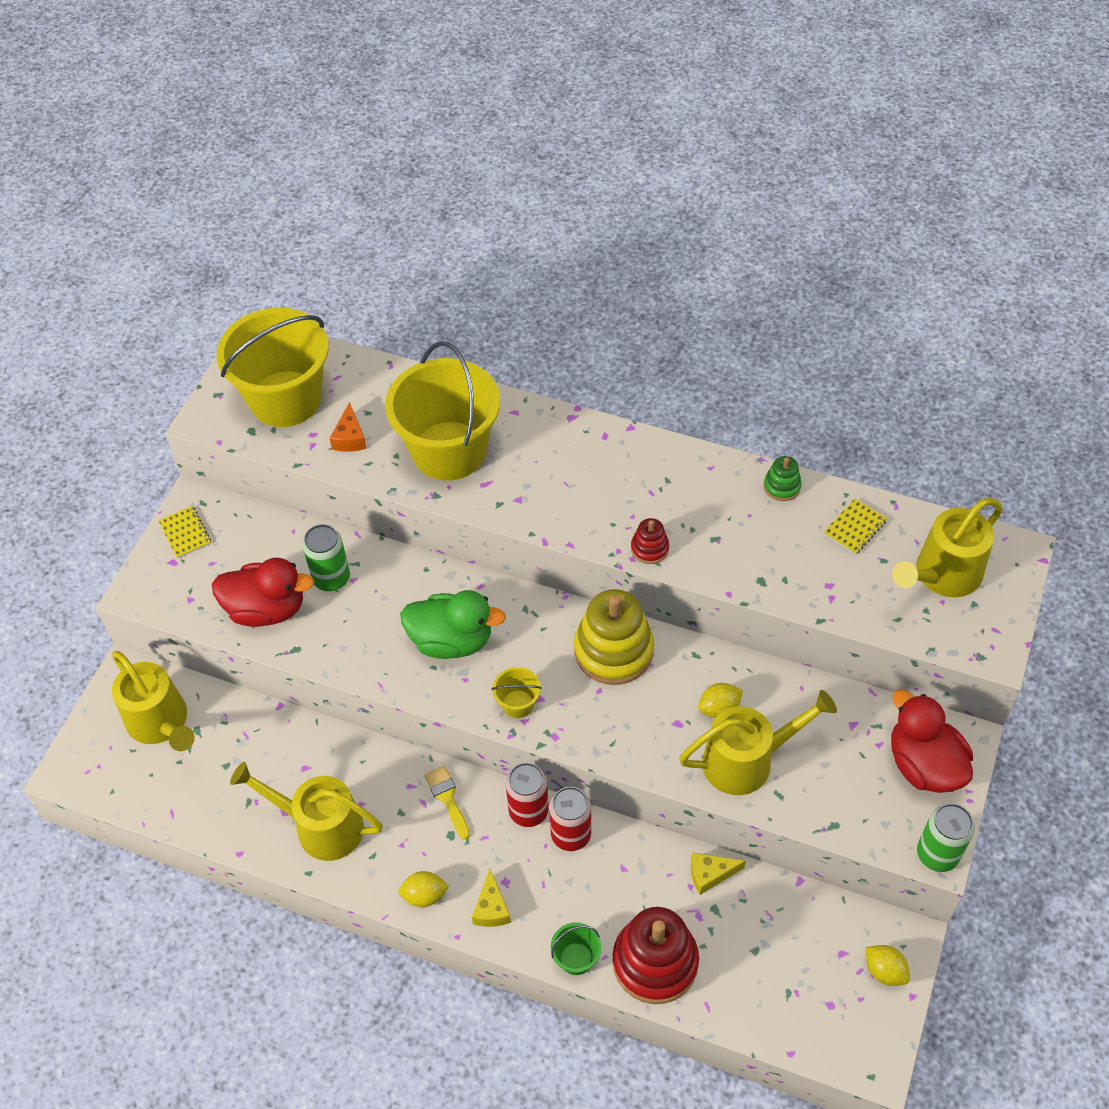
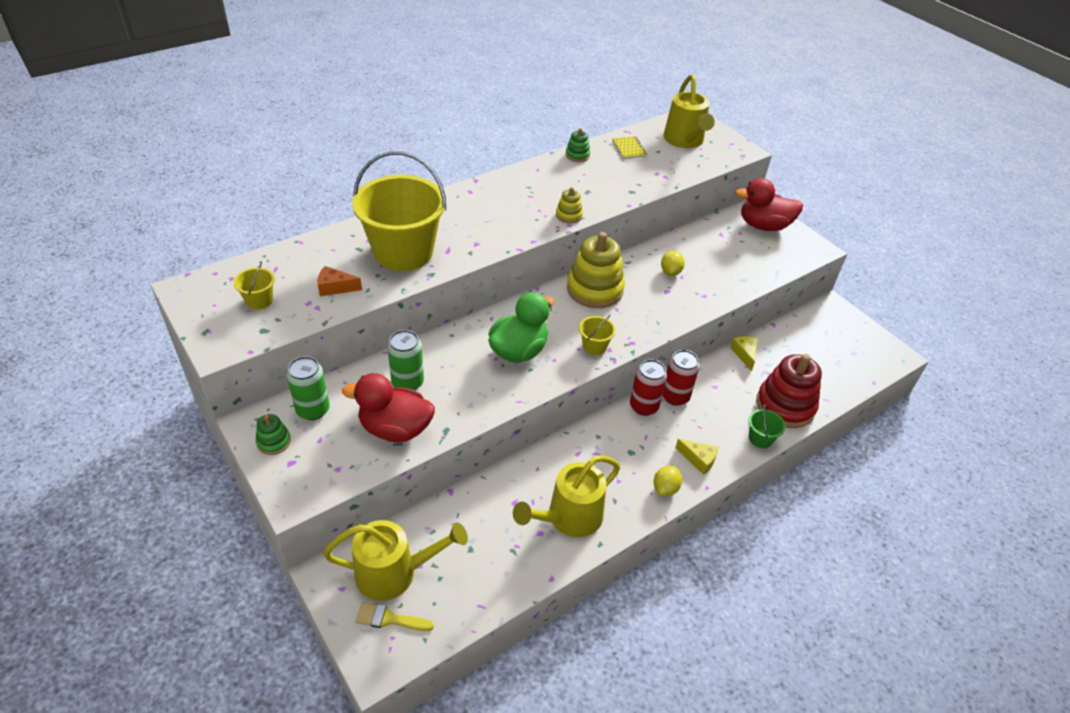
camera: 60 degrees left, 10 degrees down
yellow notebook [158,506,211,559] -> green stacking toy [256,414,291,455]
red duck [212,558,314,627] -> red duck turned 120 degrees counterclockwise [342,373,435,442]
yellow bucket [217,307,329,427] -> yellow bucket [234,261,275,310], size x0.41
orange cheese [330,402,367,452] -> orange cheese turned 150 degrees clockwise [317,266,362,296]
yellow brush [424,765,470,840] -> yellow brush moved to [356,602,434,631]
red stacking toy [631,518,669,564] -> yellow stacking toy [556,187,583,223]
yellow watering can [679,690,837,795] -> none
yellow cheese [691,852,746,895] -> yellow cheese turned 150 degrees clockwise [730,336,757,372]
yellow lemon [865,945,910,986] -> none
green can [917,803,975,872] -> green can moved to [286,356,330,420]

